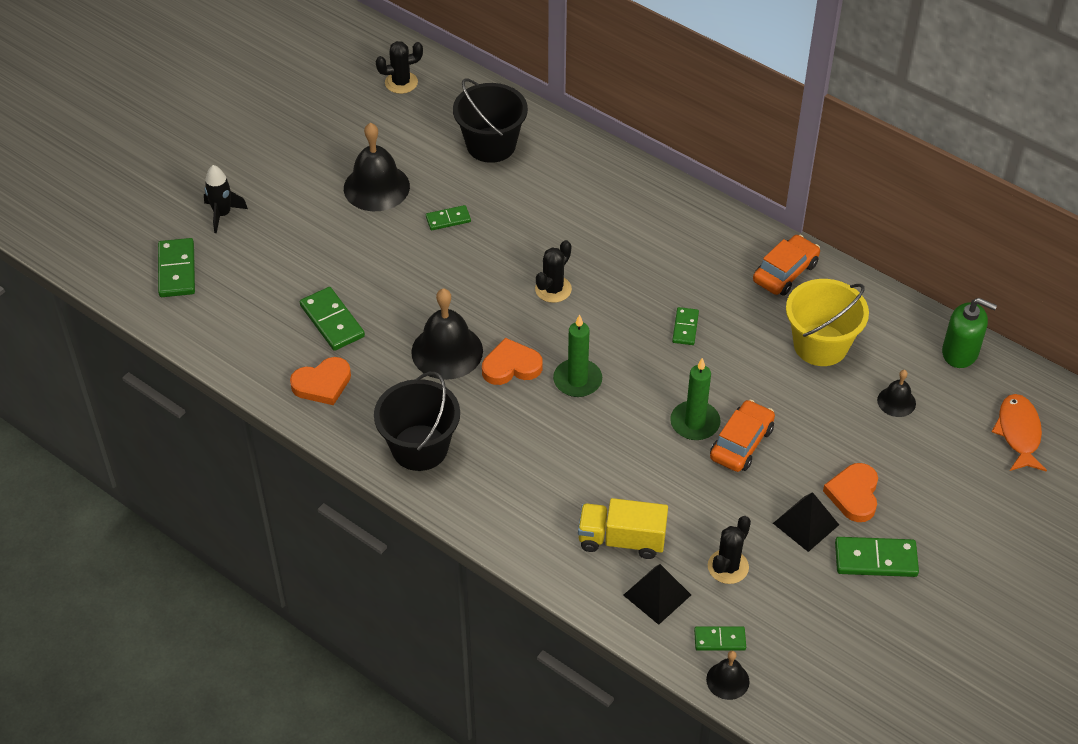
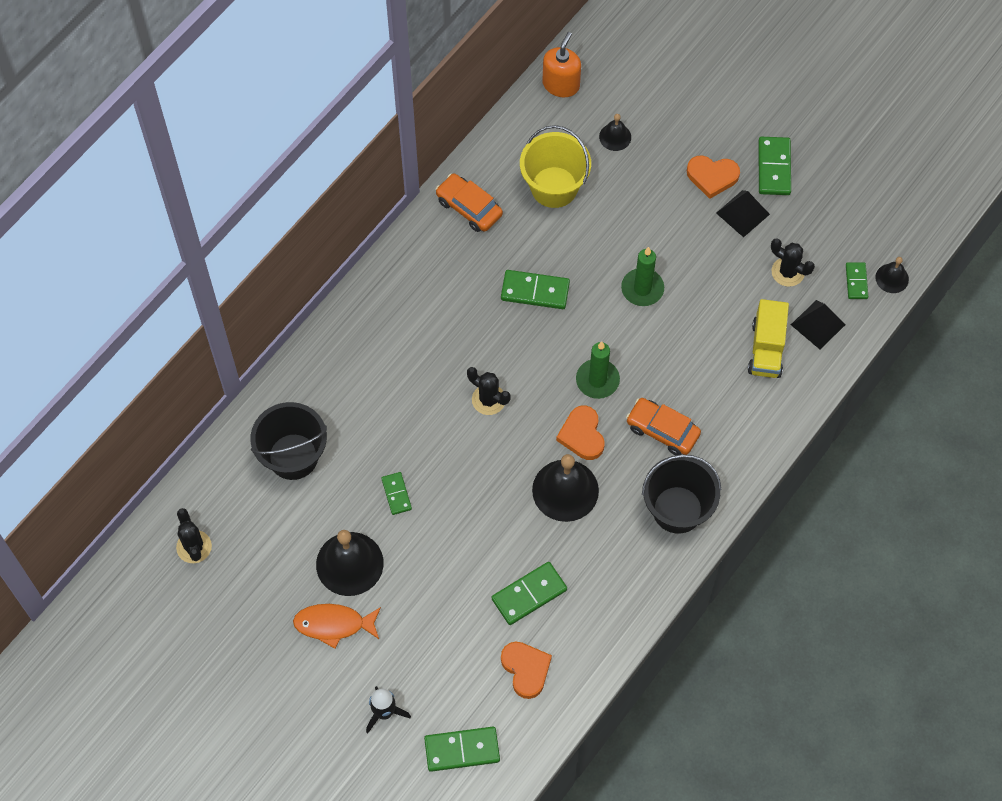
camera: 90 degrees left, 15 degrees up
orange heart [290,357,351,405] -> orange heart moved to [501,641,552,699]
green domino [672,307,699,345] -> green domino [501,270,570,309], size x1.65
orange car [710,400,775,472] -> orange car moved to [626,398,701,455]
green soap dispenser [942,298,997,368] -> orange soap dispenser [543,32,581,98]
orange fish [992,394,1047,472] -> orange fish moved to [293,604,381,649]

